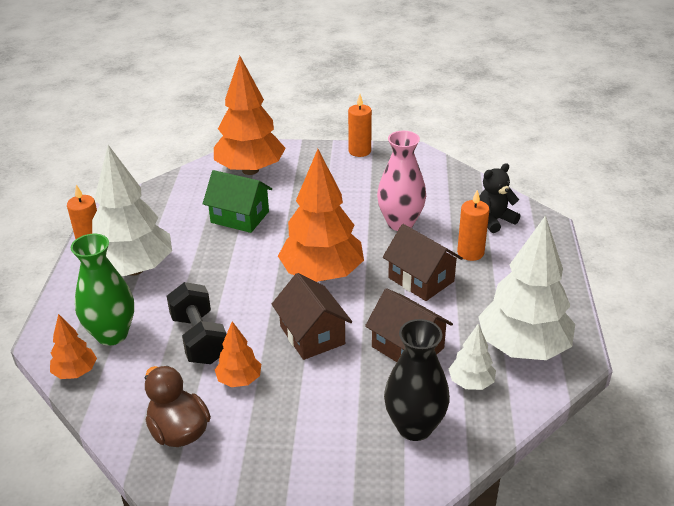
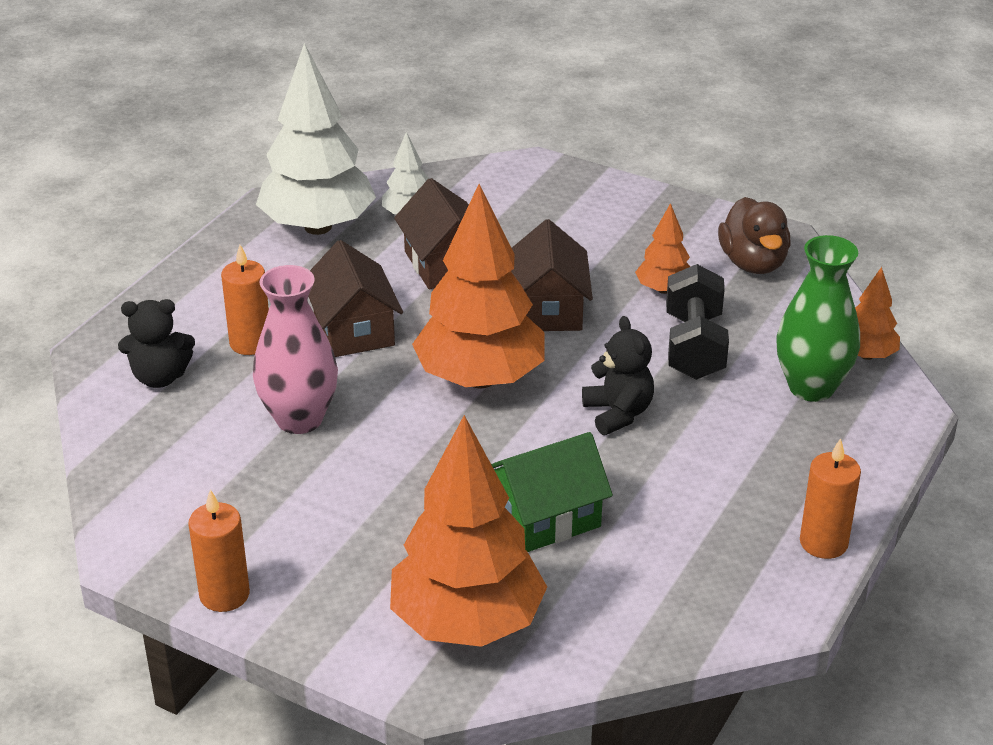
camera: 155 degrees left, 0 degrees up
white tree [92,145,172,276] -> none
green house [203,170,272,233] -> green house turned 75 degrees counterclockwise [491,432,613,552]
black vase [384,319,450,441] -> none
none -> black teddy bear [582,316,654,435]

